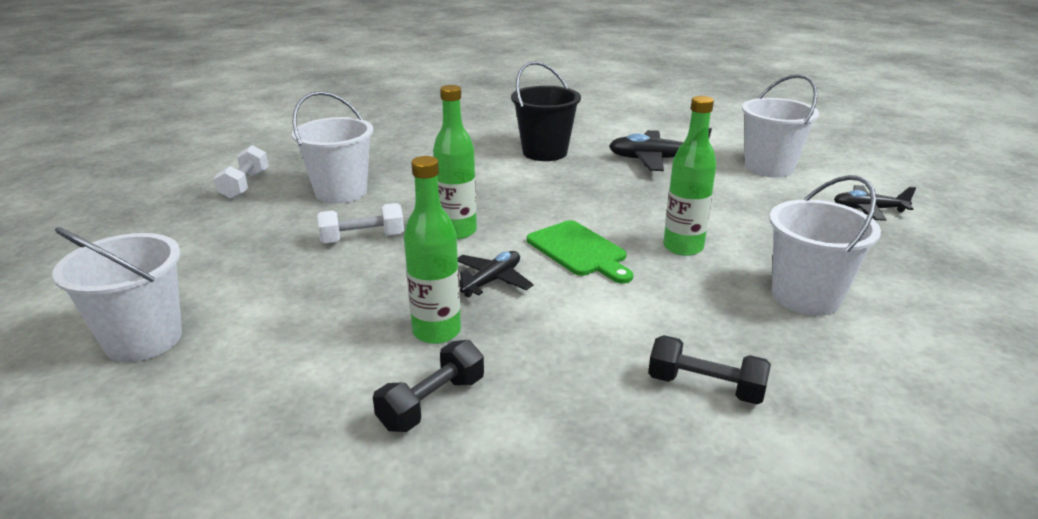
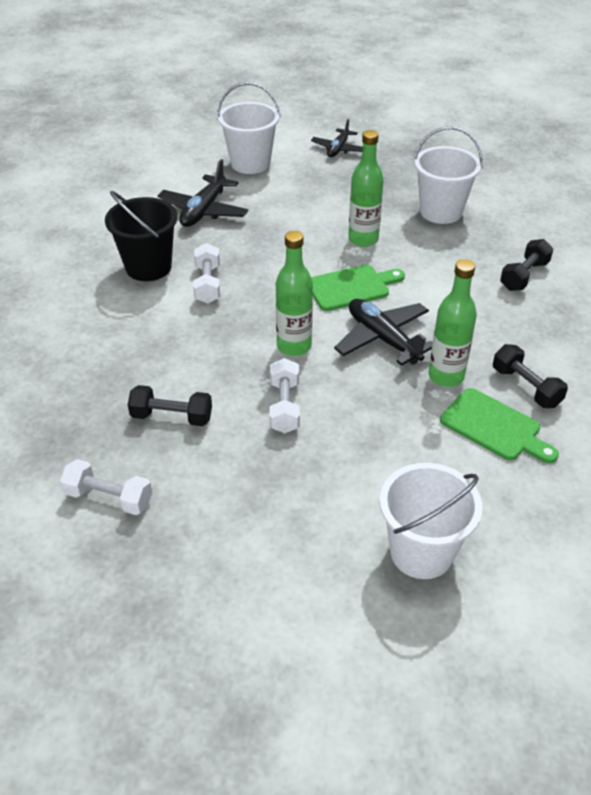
camera: 75 degrees left, 15 degrees up
white bucket [292,91,373,204] -> black dumbbell [128,385,212,426]
black plane [458,251,534,298] -> black plane [334,299,433,366], size x1.53
none -> white dumbbell [193,243,220,304]
none -> green cutting board [440,388,559,463]

